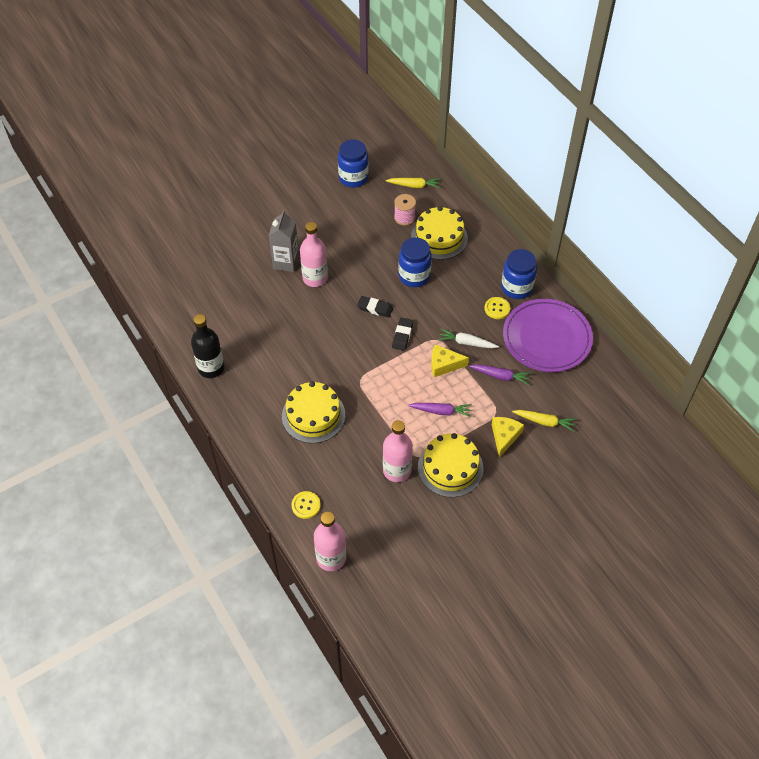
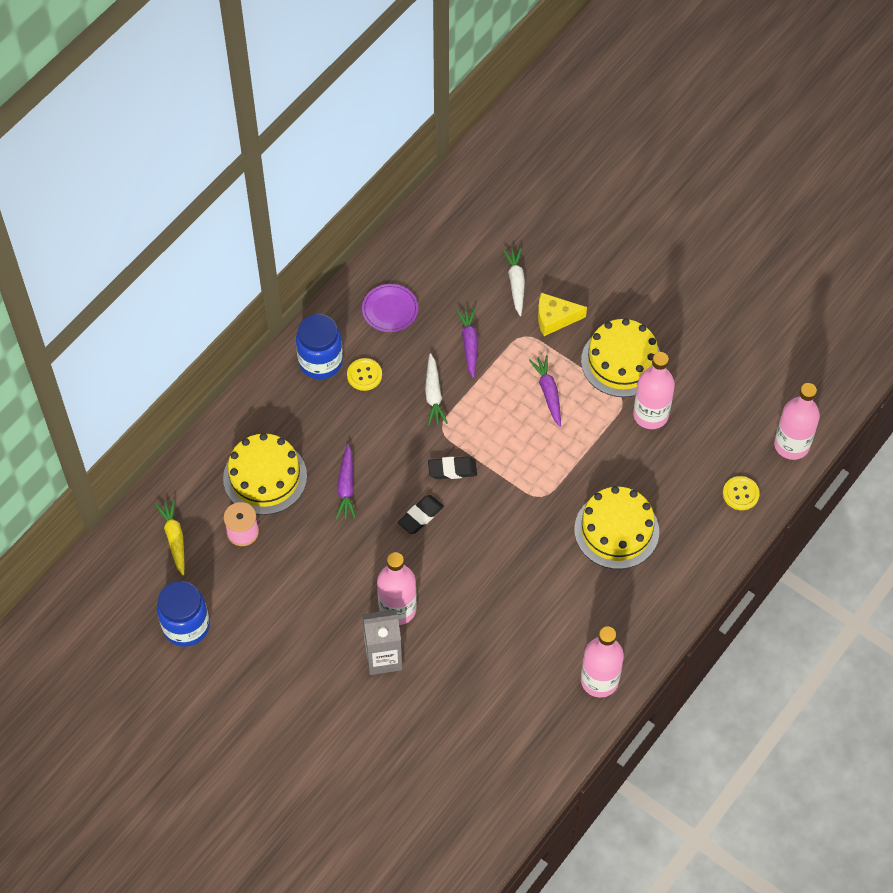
camera: 110 degrees left, 5 degrees up
black bottle [191,314,225,378] -> pink bottle [581,627,624,698]
black eraser [357,296,393,318] -> black eraser turned 45 degrees clockwise [398,495,444,534]
blue jar [398,237,432,287] -> purple carrot [336,444,356,519]
yellow cheese [431,344,469,377] -> none
purple plate [503,299,593,372] -> purple plate [362,284,418,332], size x0.48
yellow carrot [512,410,577,432] -> white carrot [503,248,525,316]

